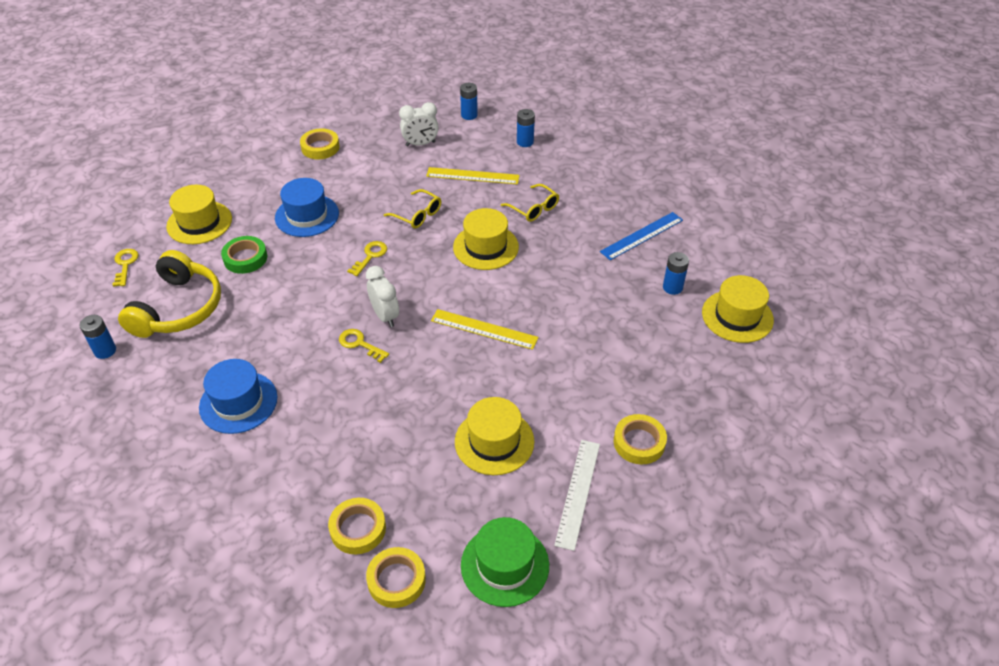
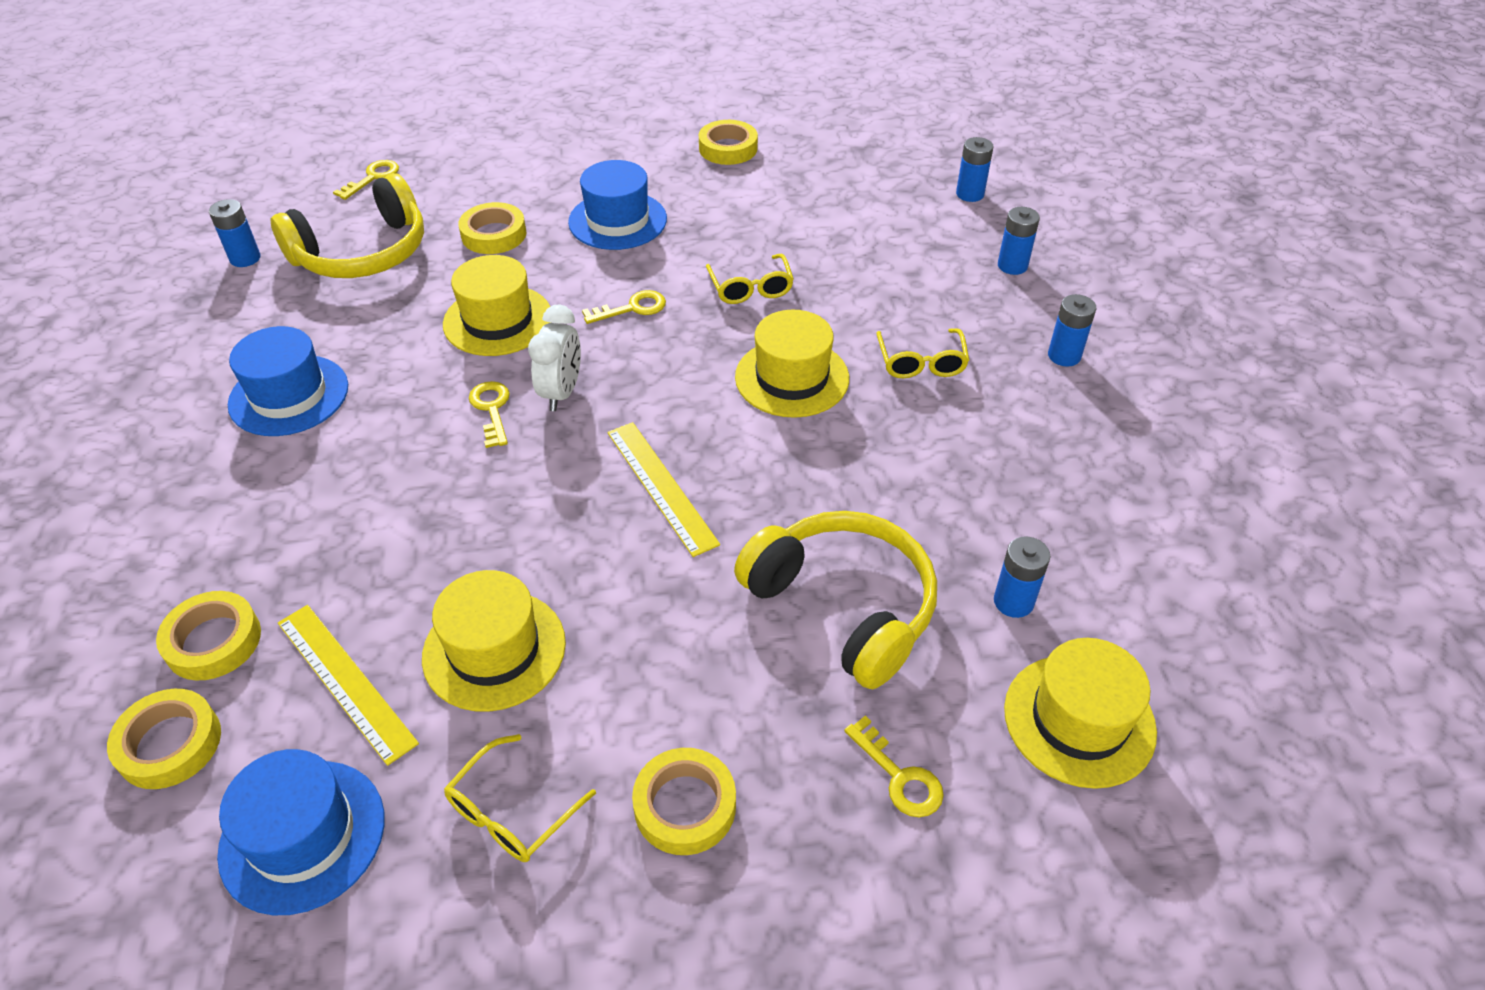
camera: 40 degrees right, 0 degrees up
yellow hat [166,185,232,244] -> yellow hat moved to [443,255,551,356]
green tape [221,236,267,274] -> yellow tape [458,202,526,254]
white clock [399,102,439,147] -> none
yellow ruler [426,167,520,185] -> yellow ruler moved to [278,605,419,766]
green hat [461,517,549,607] -> blue hat [217,749,384,915]
white ruler [554,440,600,551] -> yellow glasses [444,734,596,862]
blue ruler [600,212,683,260] -> none
none -> yellow headphones [734,511,937,689]
none -> yellow key [844,716,944,817]
none -> blue battery [1048,294,1096,367]

